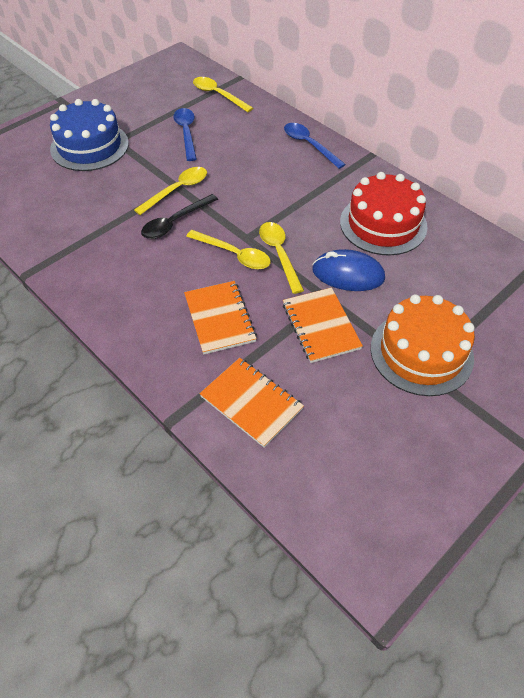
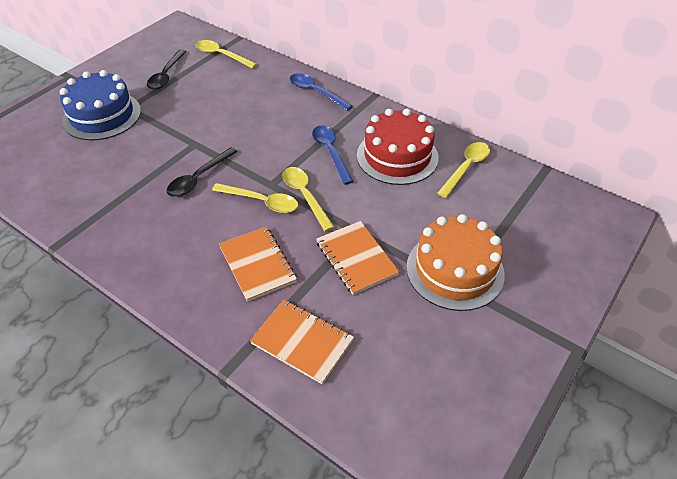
camera: 10 degrees left, 5 degrees down
yellow spoon [134,167,207,215] -> yellow spoon moved to [437,142,490,198]
blue spoon [173,108,197,161] -> blue spoon moved to [312,125,354,185]
blue mouse [312,249,385,291] -> none
none -> black spoon [147,49,187,90]

